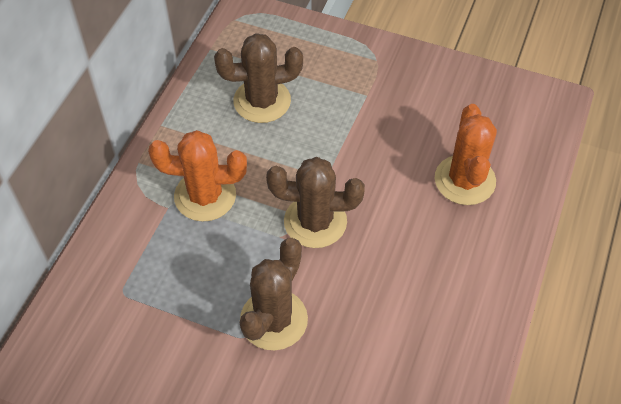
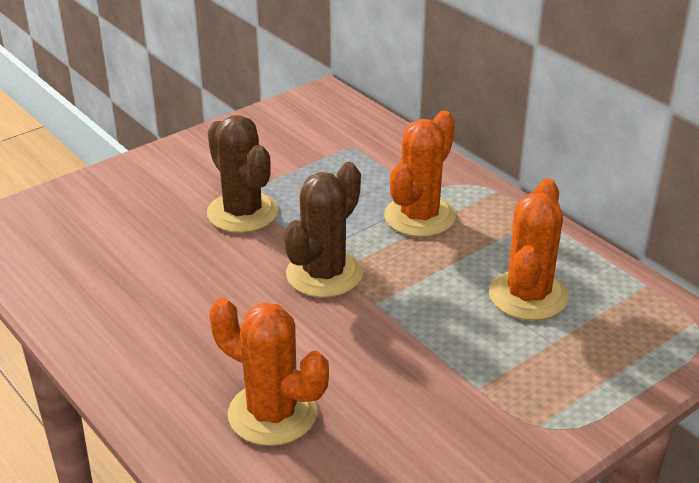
camera: 120 degrees right, 20 degrees down
brown cactus [214,33,303,123] -> orange cactus [489,178,568,321]

